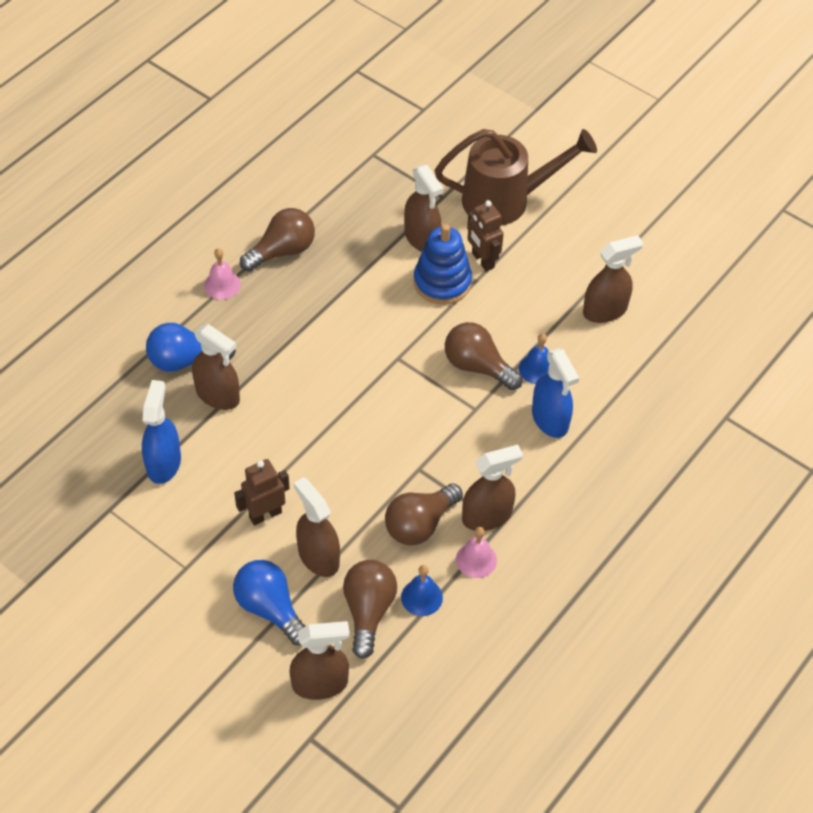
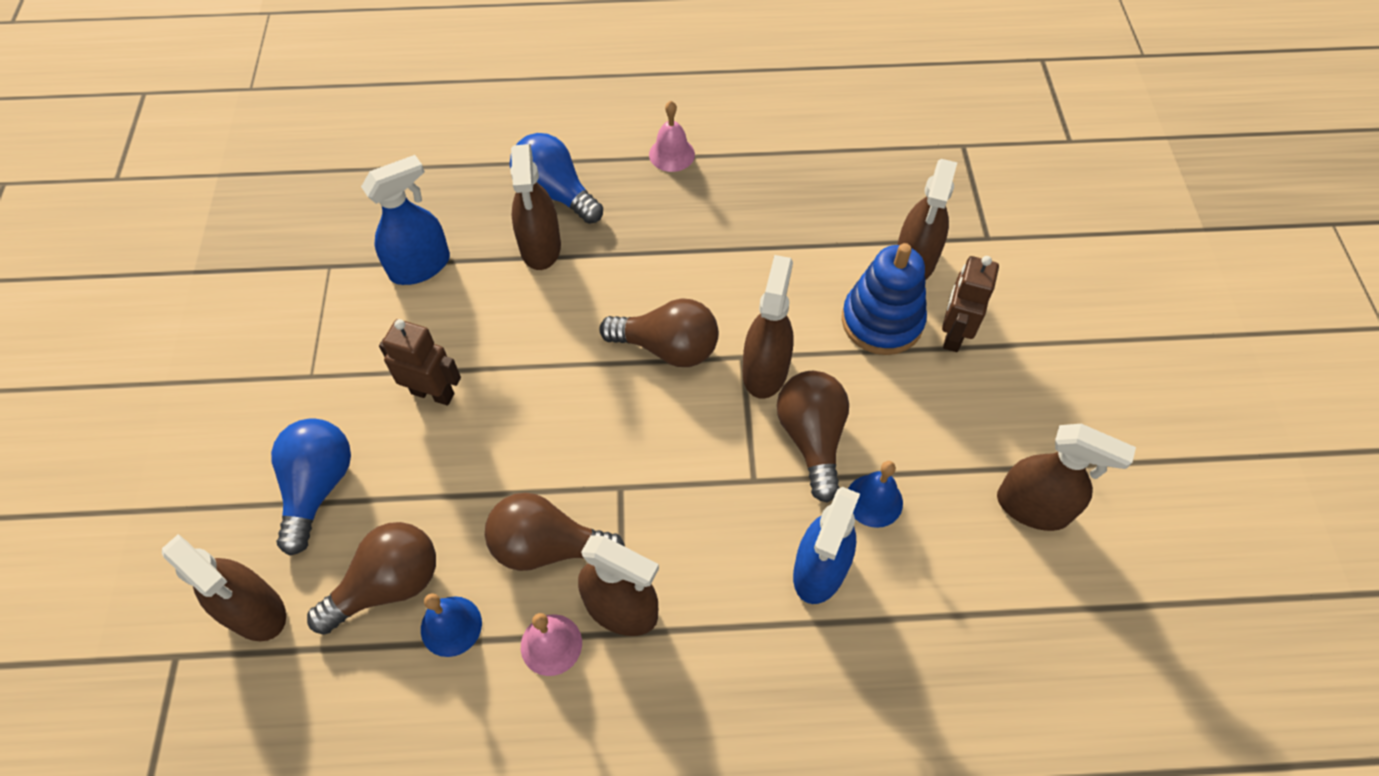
camera: 50 degrees right, 5 degrees up
brown light bulb [240,208,315,271] -> brown light bulb moved to [599,298,719,367]
brown spray bottle [294,477,340,577] -> brown spray bottle moved to [743,255,794,399]
brown watering can [434,129,597,225] -> none

